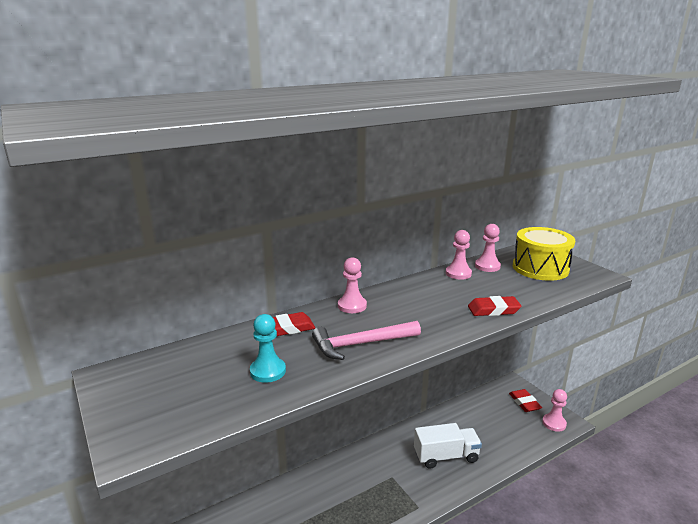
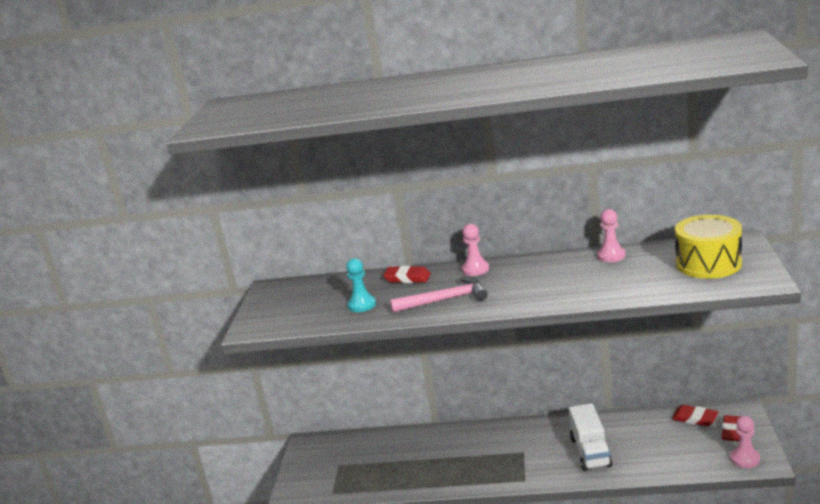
camera: 40 degrees right, 0 degrees up
pink hammer [312,321,421,360] -> pink hammer turned 150 degrees clockwise [390,277,488,313]
white truck [414,423,482,469] -> white truck turned 60 degrees clockwise [569,403,612,471]
red eraser [468,296,521,316] -> red eraser moved to [672,405,718,426]
pink pawn [475,224,501,272] -> none

